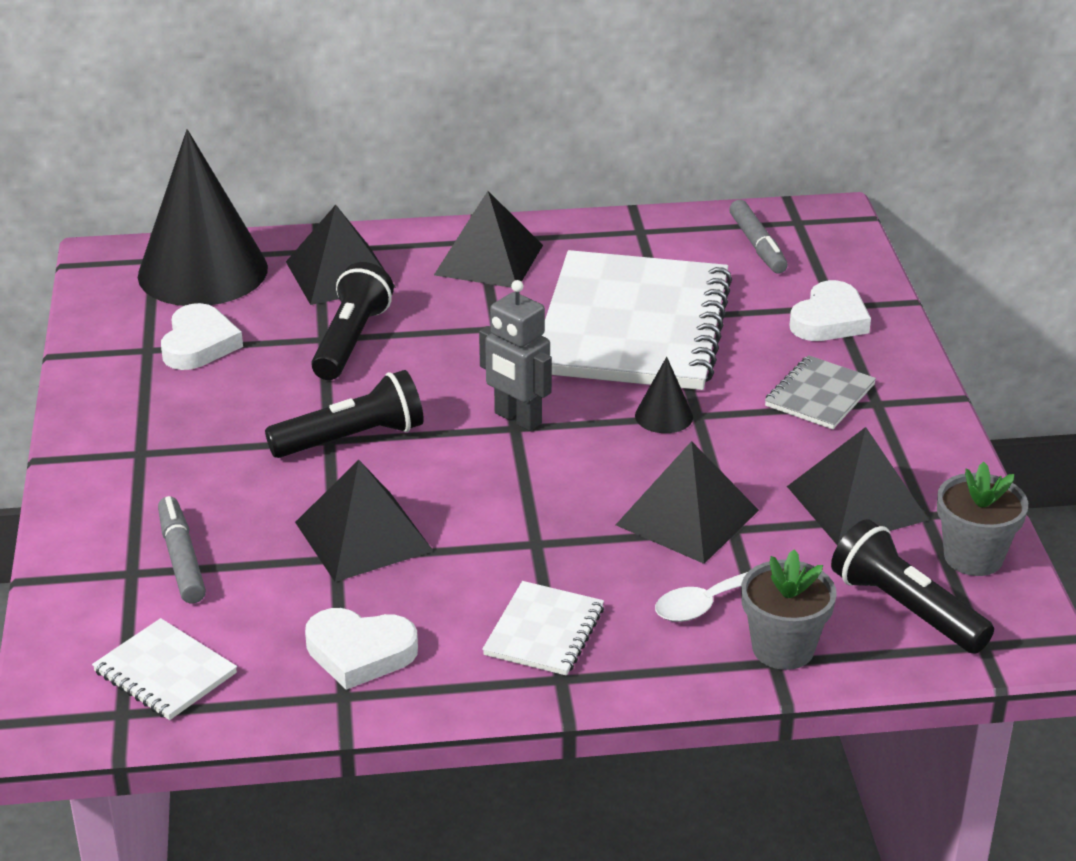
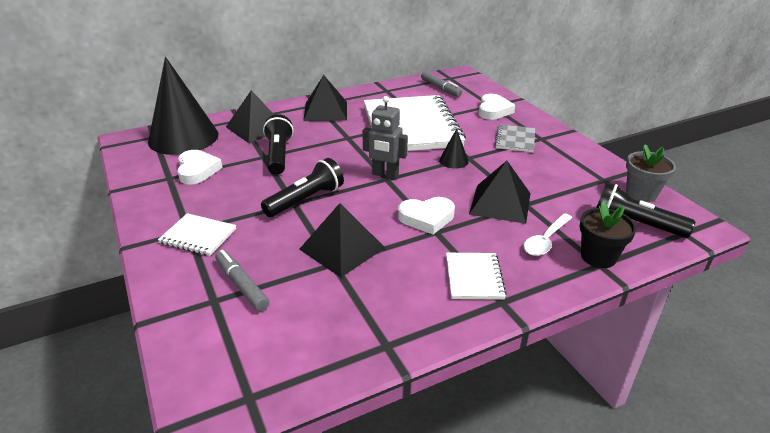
camera: 20 degrees left, 0 degrees up
white notebook [92,618,237,720] -> white notebook moved to [158,213,236,256]
white heart [305,608,418,690] -> white heart moved to [398,197,455,234]
grey flower pot [741,549,837,670] -> black flower pot [580,201,637,268]
black pyramid [787,427,928,546] -> none

